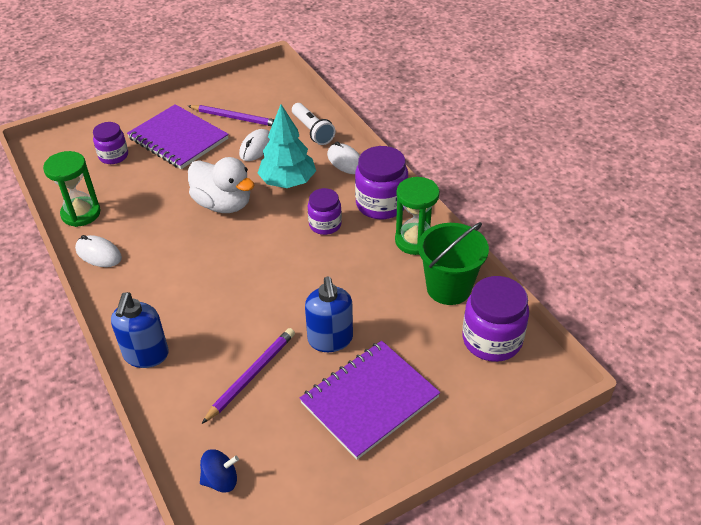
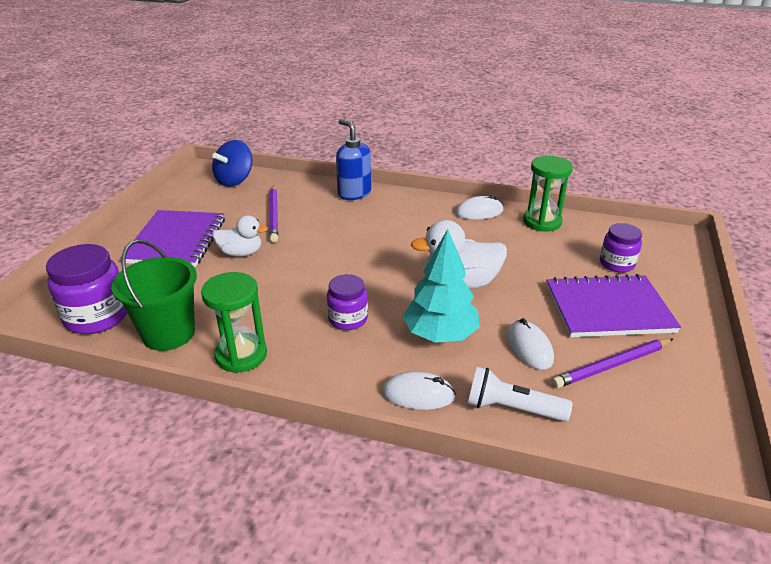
camera: 135 degrees right, 10 degrees down
blue spinning top [200,449,239,493] -> blue spinning top [212,140,253,187], size x1.56
blue soap dispenser [305,277,353,352] -> white duck [213,215,268,257]
purple jar [355,146,408,219] -> none

